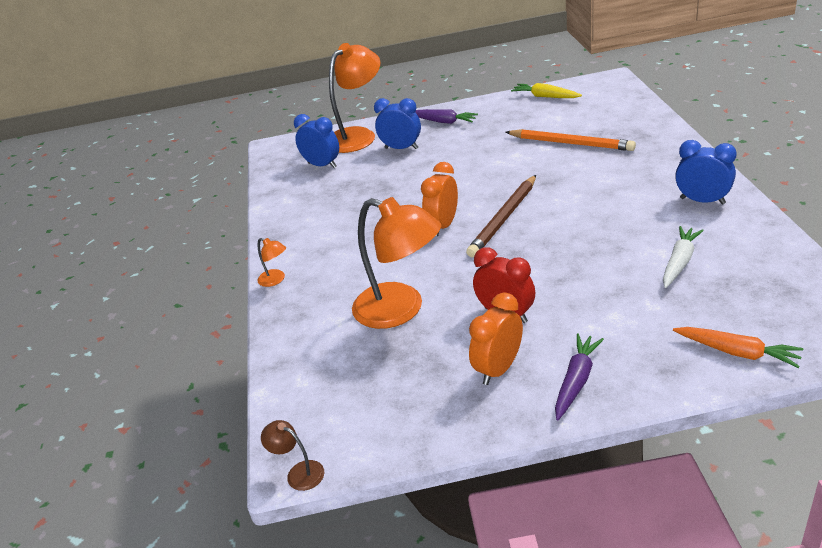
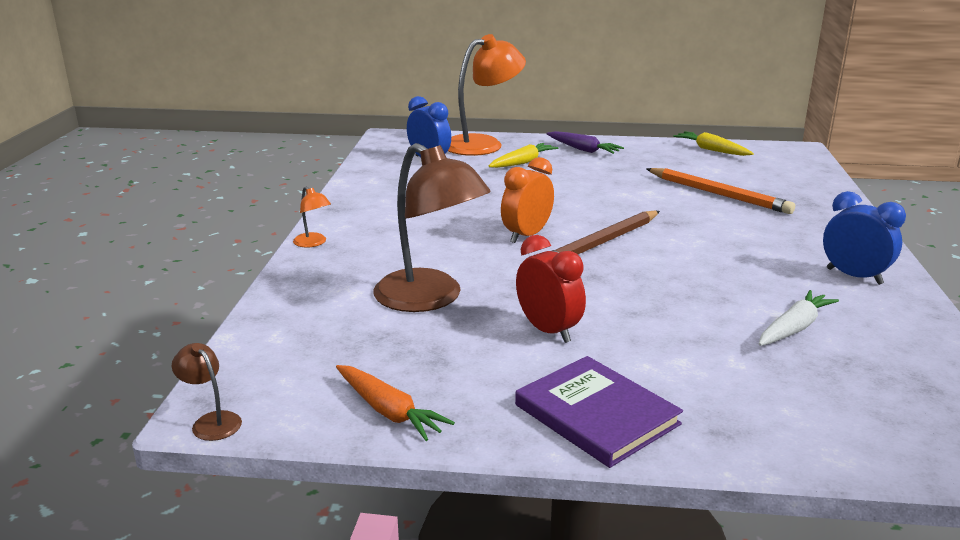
camera: 10 degrees right, 10 degrees down
orange lamp [352,197,441,329] -> brown lamp [373,143,491,312]
blue clock [374,98,421,149] -> yellow carrot [489,143,559,168]
orange clock [469,292,523,385] -> none
purple carrot [555,333,604,420] -> purple book [515,356,683,468]
orange carrot [673,327,803,368] -> orange carrot moved to [336,365,455,441]

